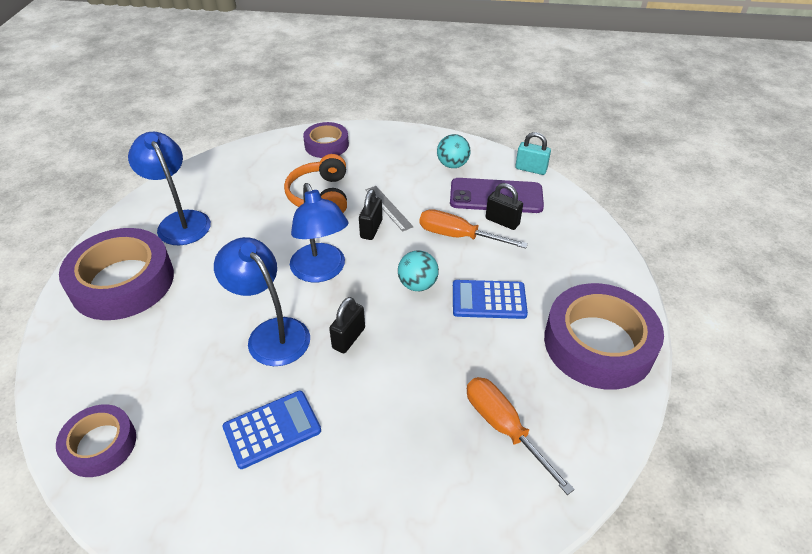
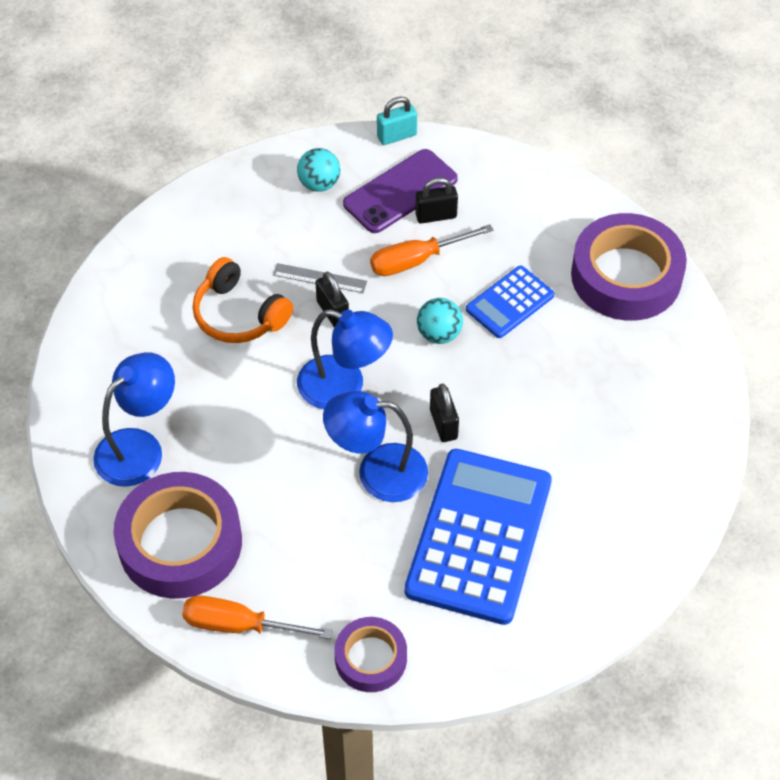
camera: 45 degrees left, 10 degrees up
blue lamp [128,132,211,245] -> blue lamp turned 120 degrees clockwise [93,352,175,487]
blue calculator [223,391,321,469] -> blue calculator [405,449,552,625], size x1.98
purple tape [303,122,349,158] -> none
orange screwdriver [467,377,575,495] -> orange screwdriver moved to [182,595,333,639]

